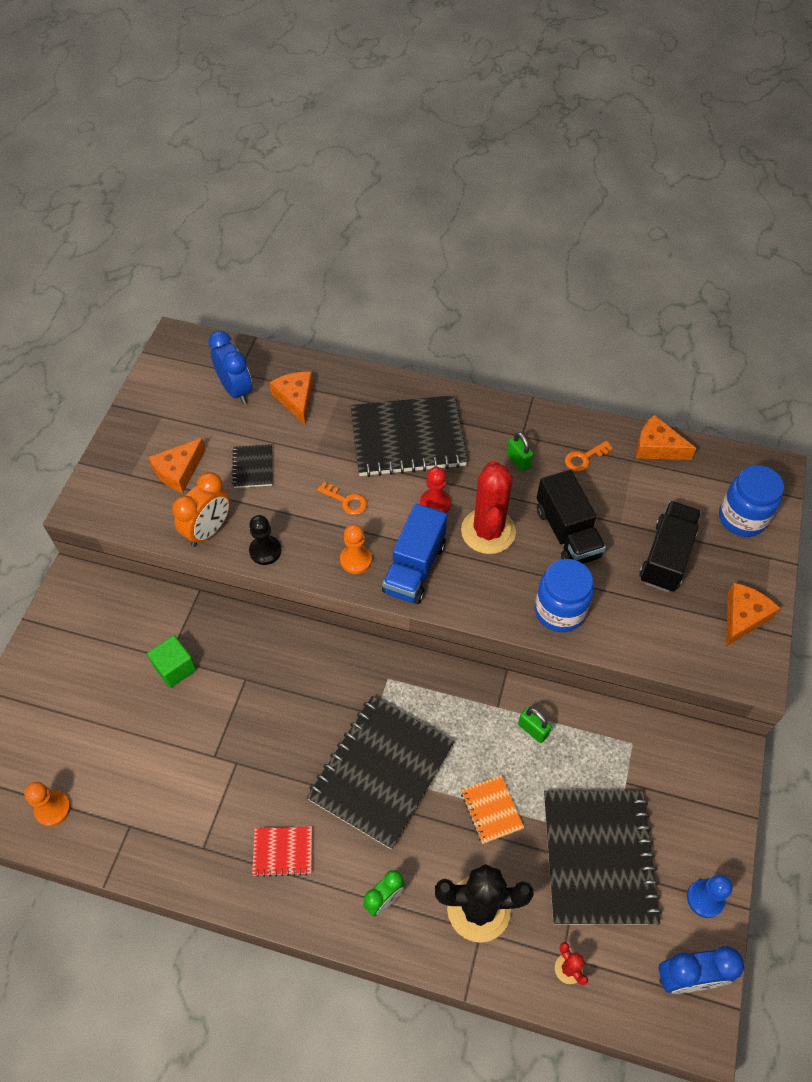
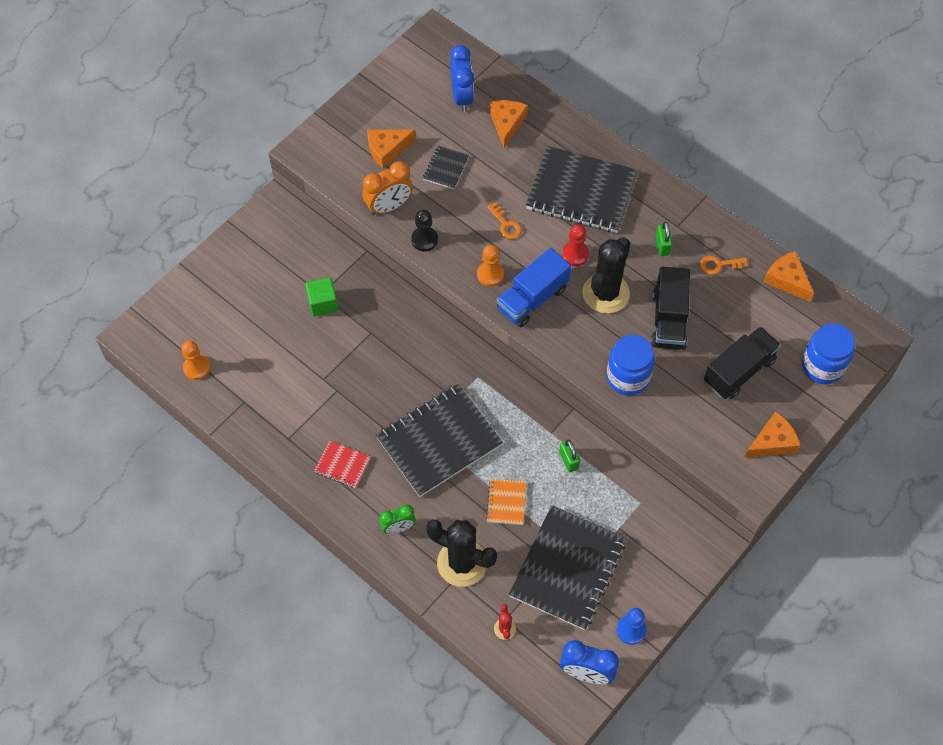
camera: 25 degrees right, 5 degrees up
red cactus [461,461,516,554] -> black cactus [582,237,630,314]

